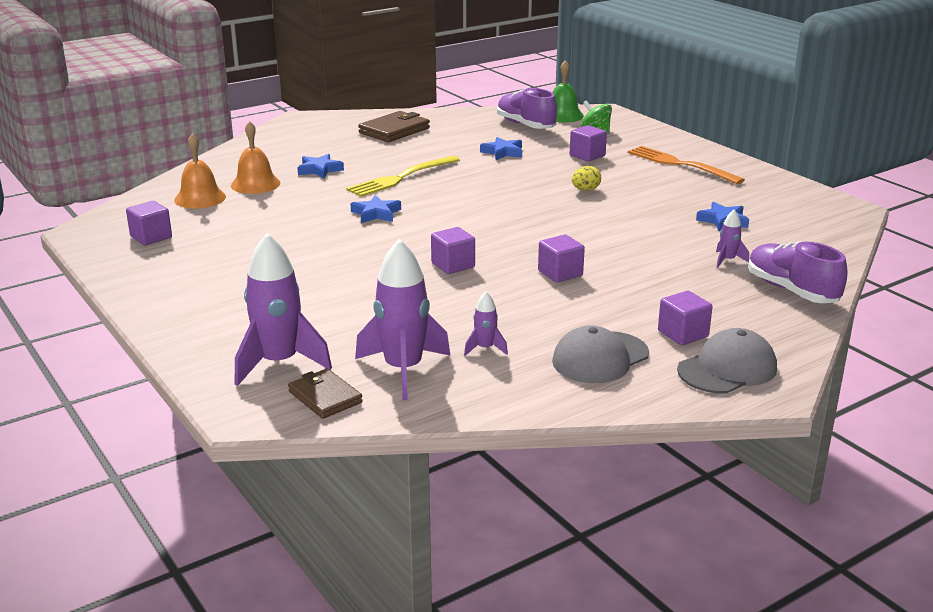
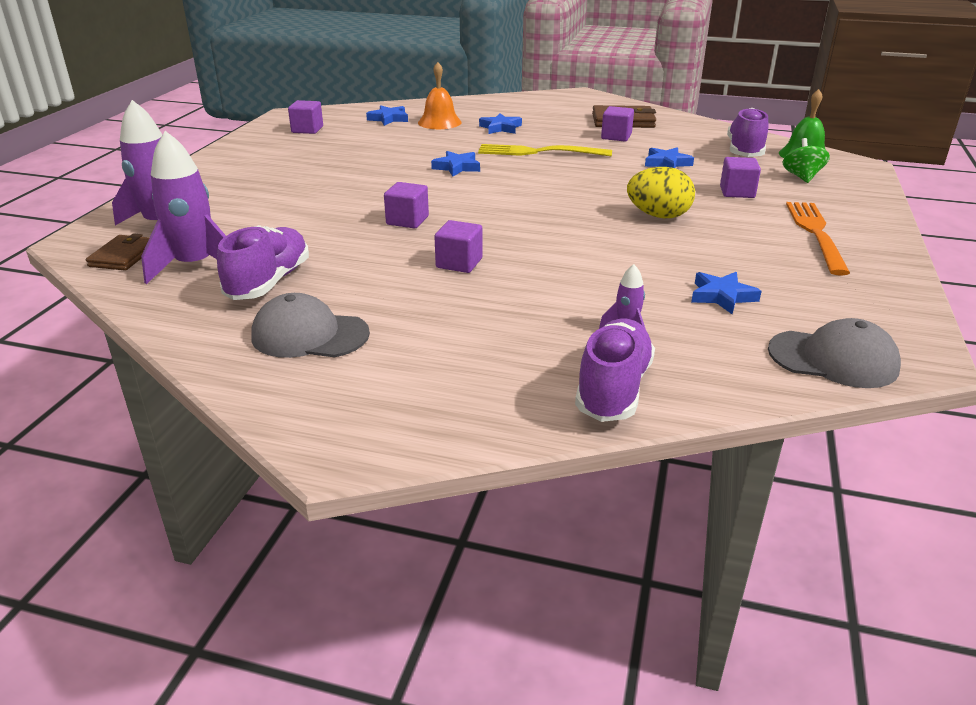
camera: 50 degrees right, 5 degrees up
orange bell [174,134,226,208] -> blue star [366,105,408,126]
purple rocket [464,292,508,356] -> purple shoe [217,225,309,300]
yellow egg [572,166,601,191] -> yellow egg [627,167,695,218], size x1.73
purple cube [658,291,713,345] -> purple cube moved to [601,106,634,141]
grey cap [677,328,777,394] -> grey cap moved to [768,318,901,388]

